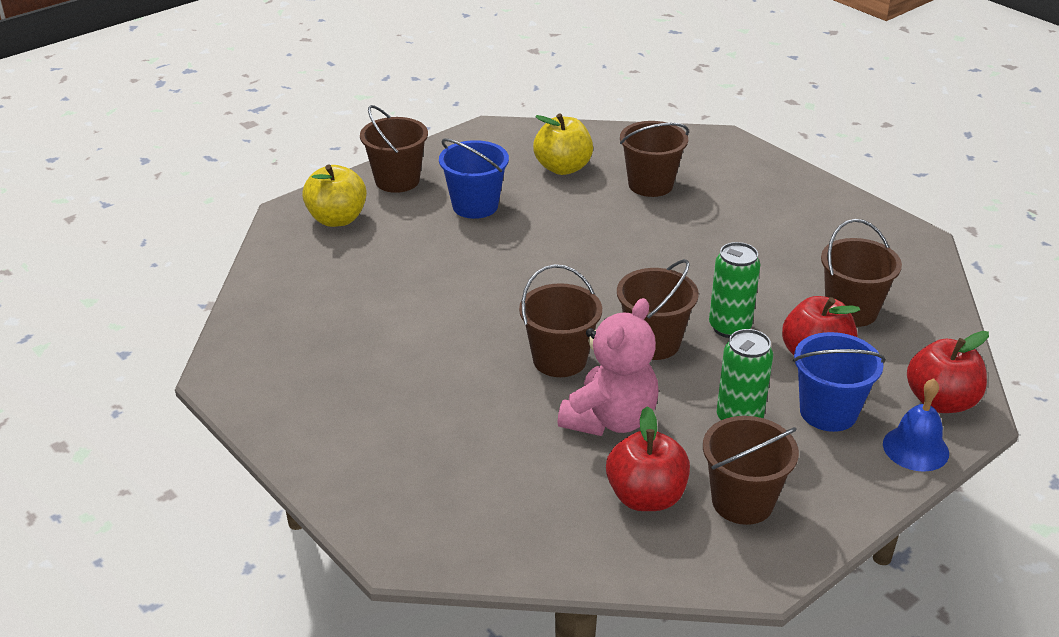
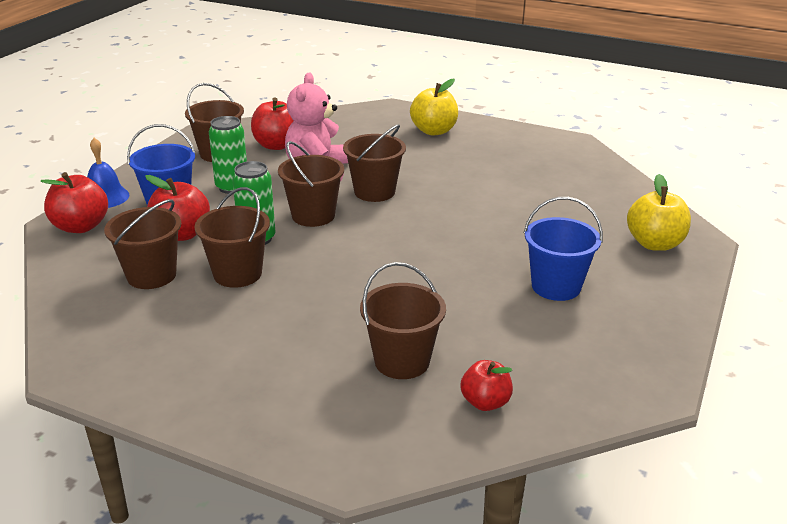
camera: 155 degrees right, 5 degrees down
brown bucket [360,105,428,193] -> brown bucket moved to [194,187,270,288]
yellow apple [533,113,593,175] -> yellow apple moved to [410,79,458,136]
none -> red apple [460,360,513,411]

